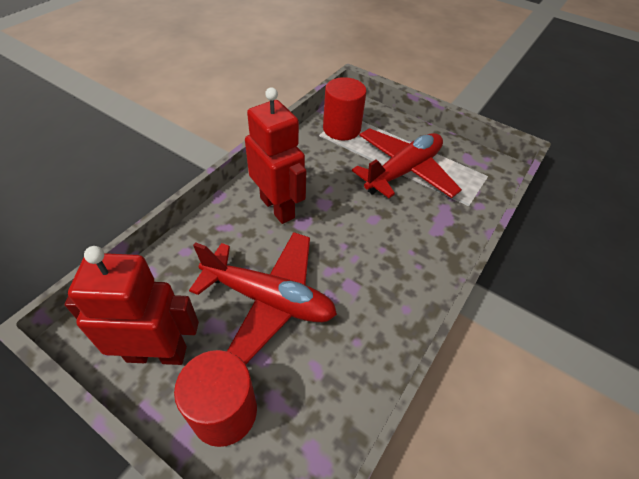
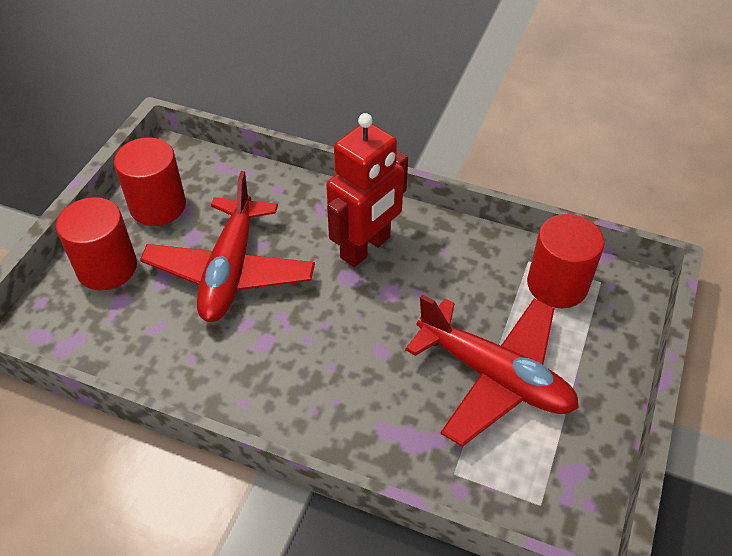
camera: 80 degrees right, 0 degrees up
red robot [65,246,199,365] -> red cylinder [114,137,186,226]

